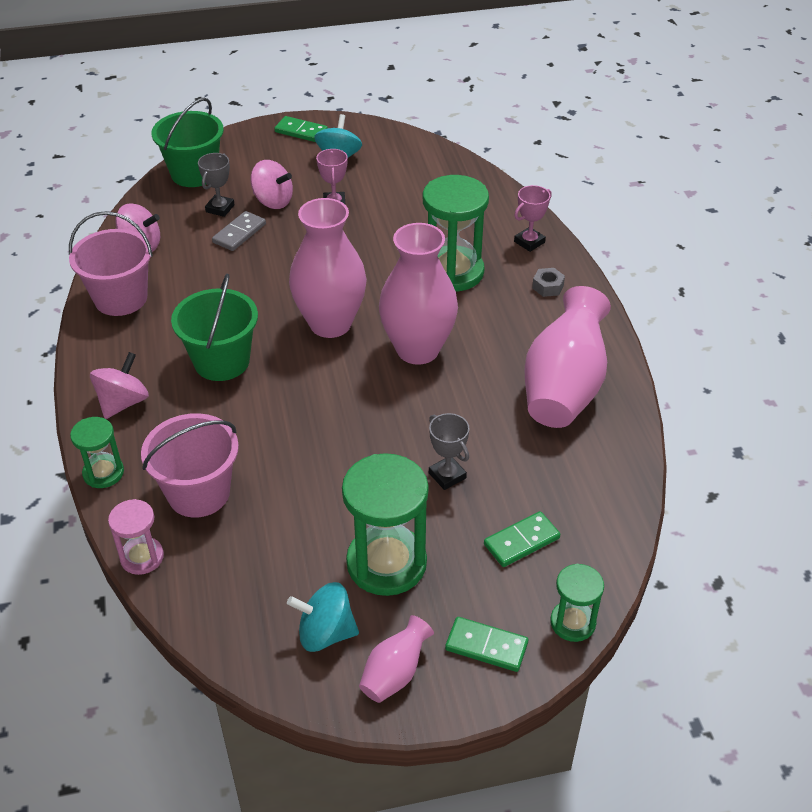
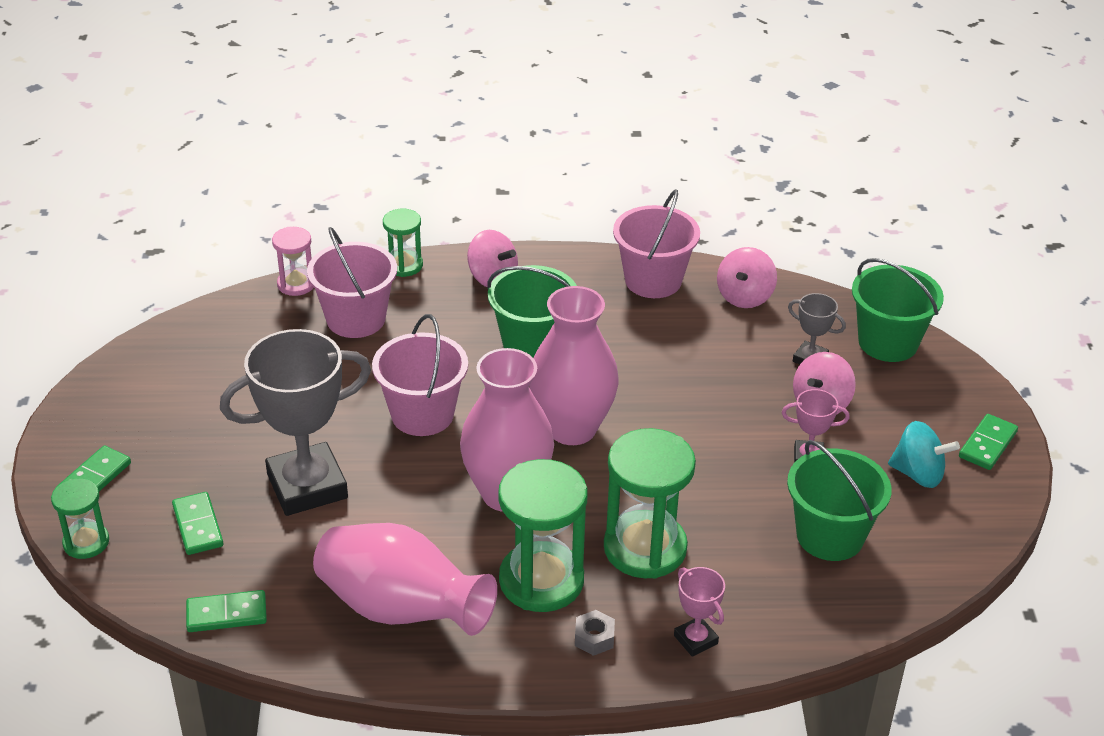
camera: 100 degrees right, 5 degrees down
grey domino [212,211,266,251] -> none
turquoise spinning top [287,582,359,652] -> none
green hourglass [342,453,429,596] -> green hourglass moved to [498,459,588,612]
pink vase [359,615,434,703] -> none
grey trophy [429,413,469,490] -> grey trophy [220,329,371,516], size x2.19
none -> green domino [186,590,267,632]
none -> pink bucket [372,314,468,436]
none -> green bucket [787,440,892,561]

